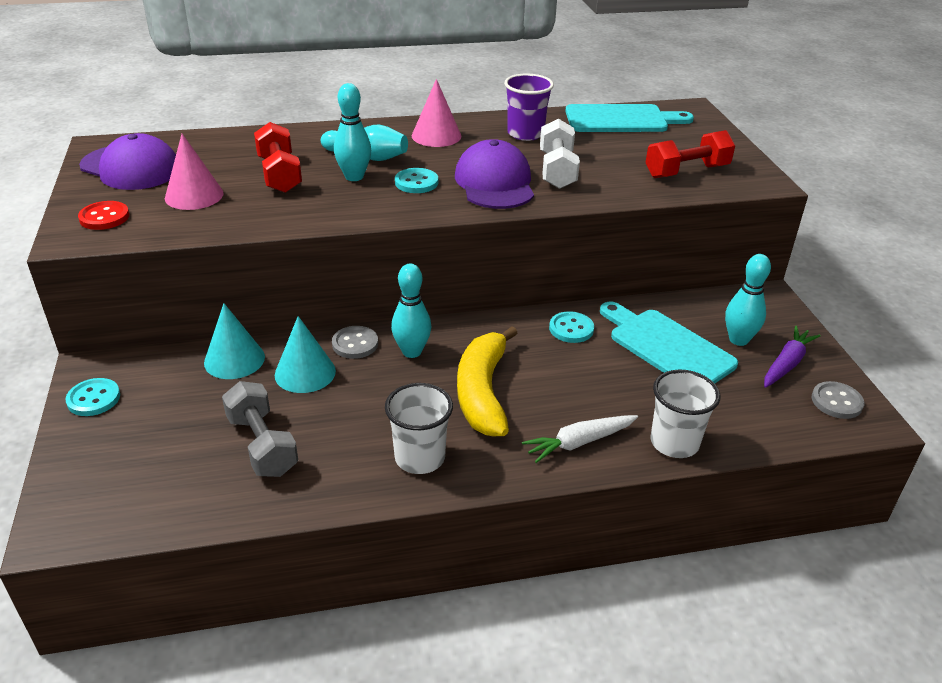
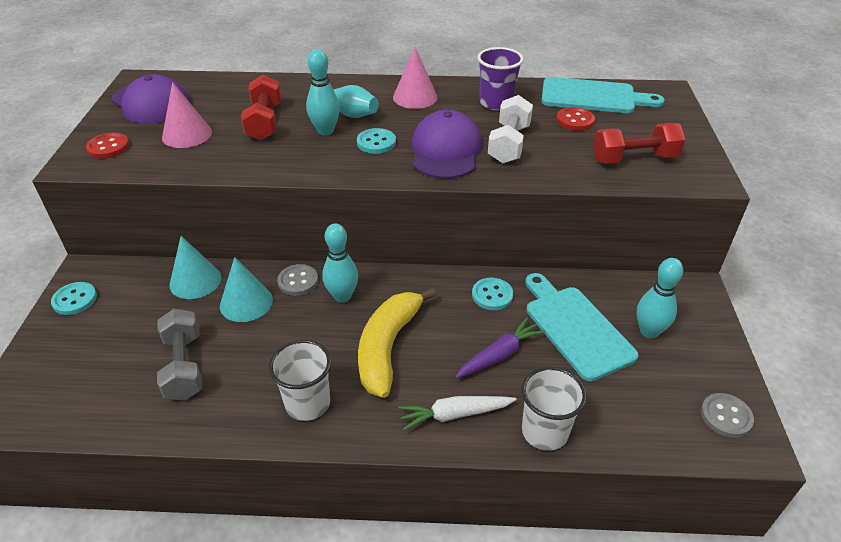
camera: 15 degrees right, 5 degrees up
purple carrot [764,326,820,388] -> purple carrot moved to [455,317,545,378]
none -> red button [556,107,595,131]

